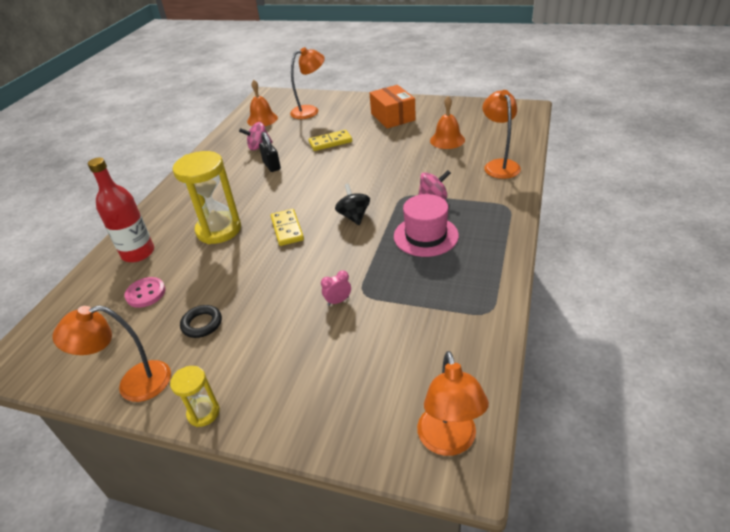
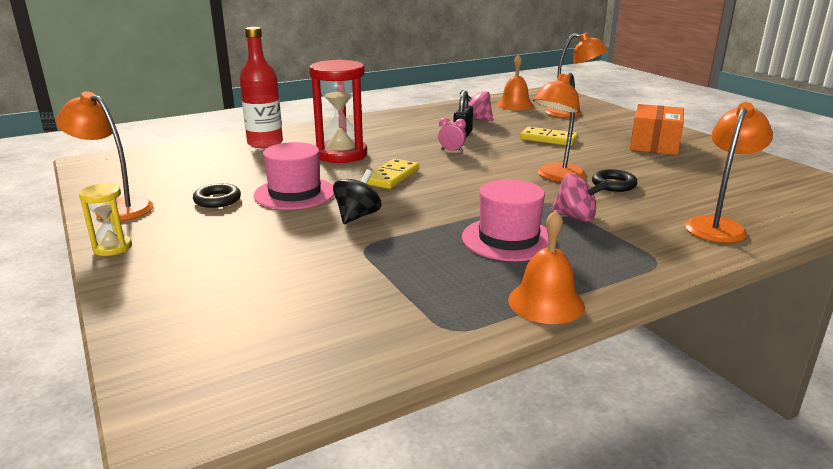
camera: 40 degrees right, 15 degrees down
pink button [124,277,165,308] -> none
yellow hourglass [173,151,241,244] -> red hourglass [309,59,367,163]
pink clock [321,271,351,306] -> pink clock moved to [438,117,466,152]
black spinning top [335,184,370,225] -> black spinning top moved to [333,169,381,224]
orange lamp [417,351,489,456] -> orange lamp moved to [533,73,586,182]
orange bell [430,96,465,149] -> orange bell moved to [508,210,585,324]
none -> pink hat [254,142,334,210]
none -> black ring [592,169,638,192]

